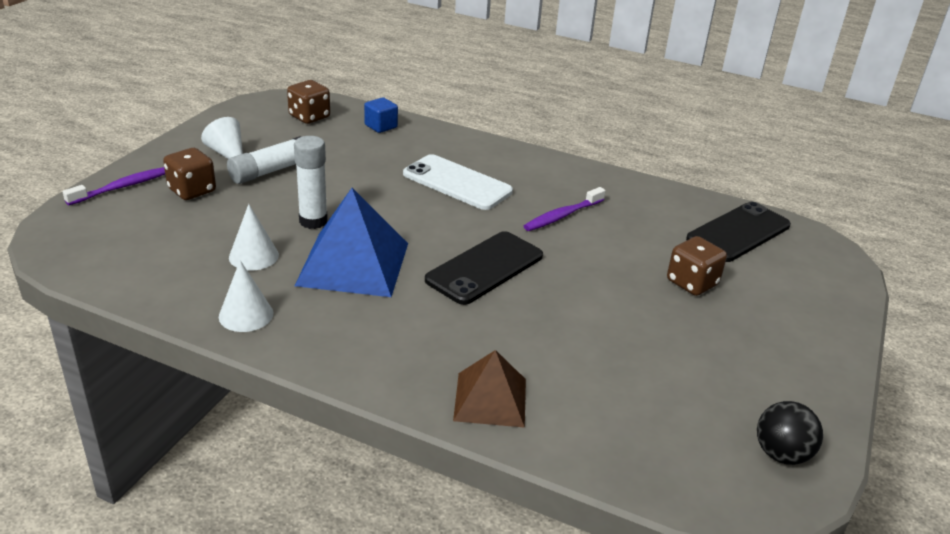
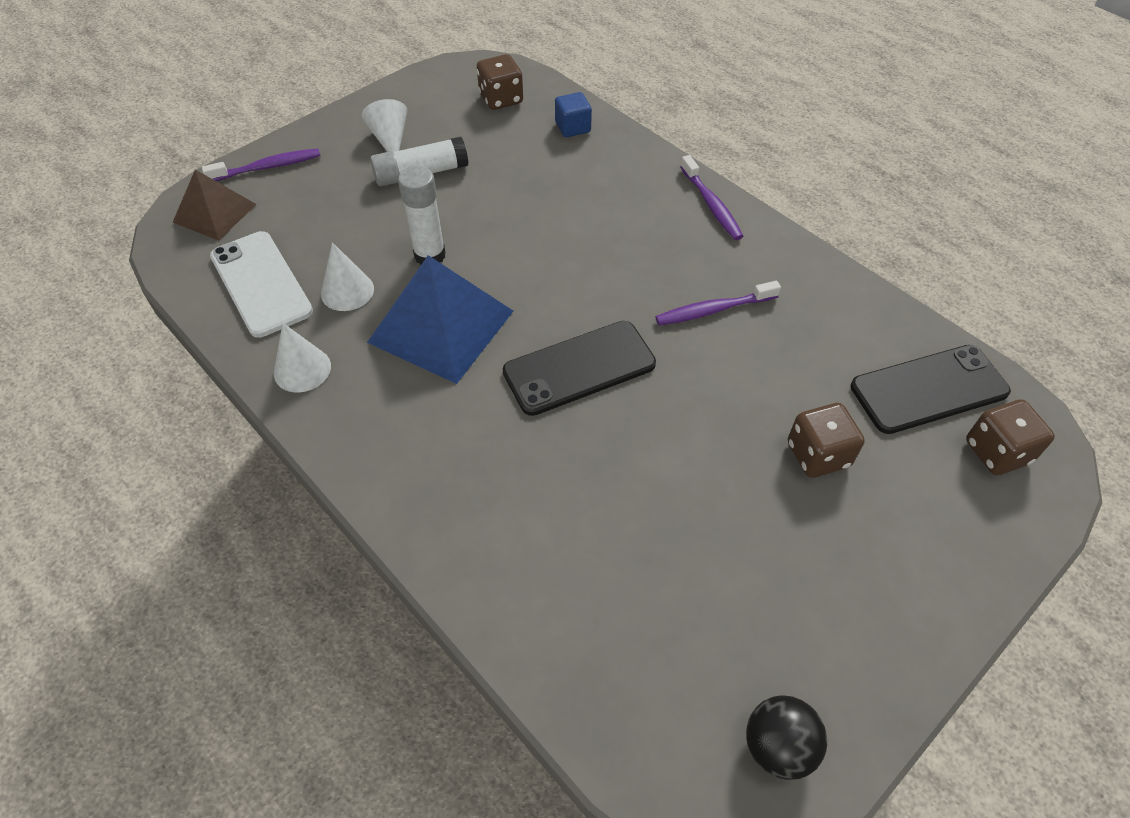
camera: 25 degrees right, 20 degrees up
brown dice [163,148,216,200] -> brown dice moved to [966,399,1055,475]
white phone [403,154,513,210] -> white phone moved to [210,231,313,338]
brown pyramid [453,350,526,428] -> brown pyramid moved to [172,170,257,241]
none -> purple toothbrush [680,155,744,240]

